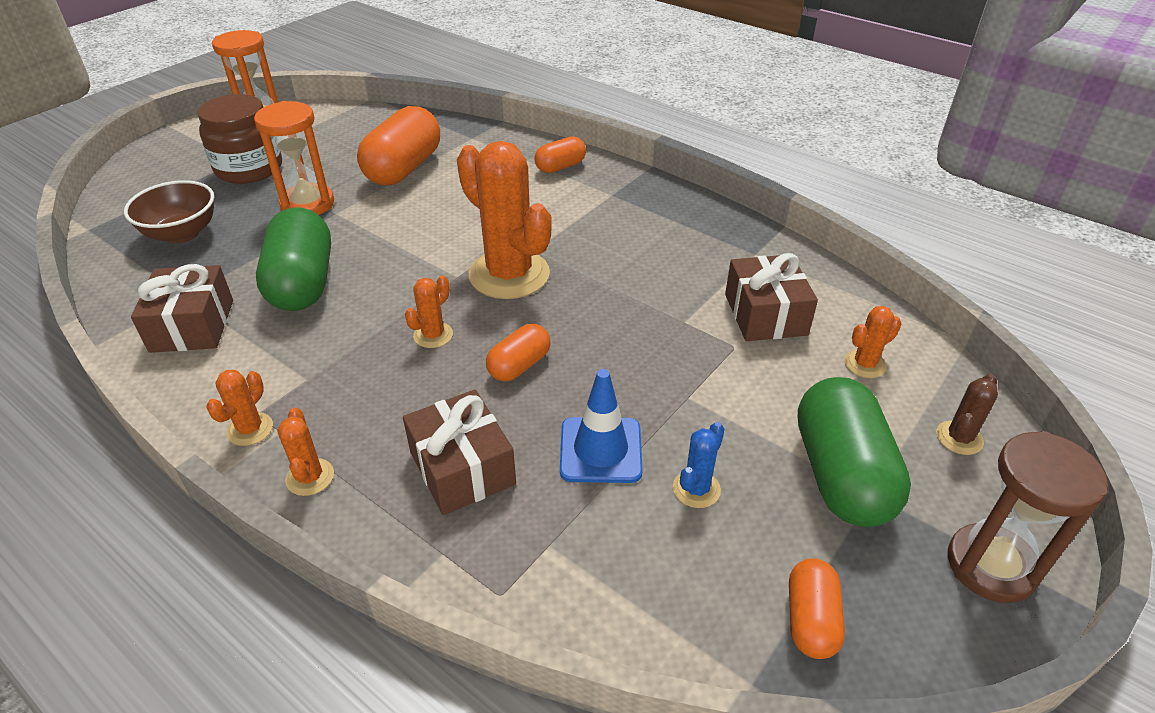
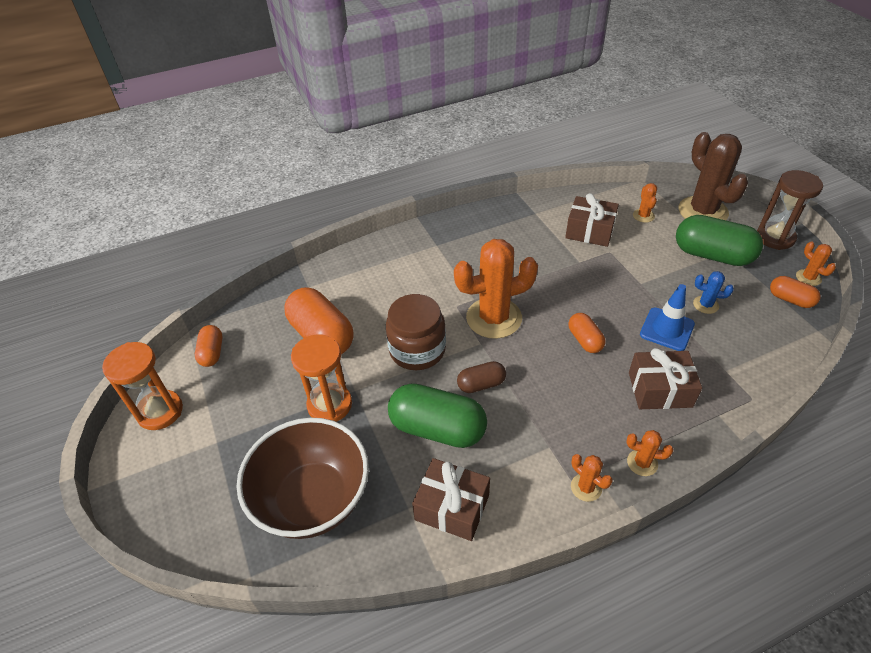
camera: 60 degrees left, 5 degrees up
brown bowl [124,180,214,243] -> brown bowl [236,418,369,539], size x1.64
brown jar [198,94,282,184] -> brown jar moved to [386,294,446,370]
orange cactus [405,275,453,348] -> orange cactus moved to [796,241,836,286]
orange capsule [534,136,586,173] -> orange capsule moved to [195,325,223,367]
blue cactus [673,422,725,508] -> blue cactus turned 45 degrees counterclockwise [693,271,734,314]
brown cactus [936,374,998,455] -> brown cactus [679,132,748,220], size x2.24
none -> brown capsule [457,361,506,393]

